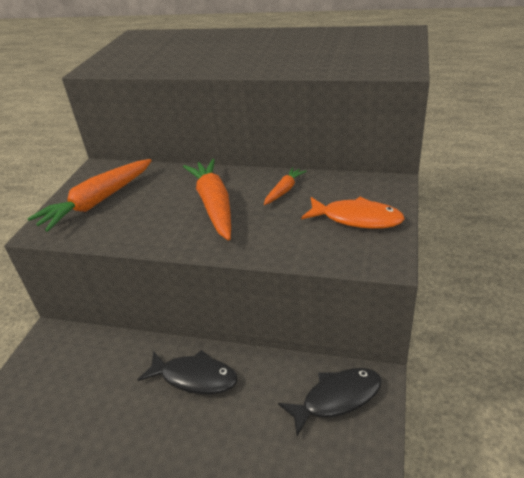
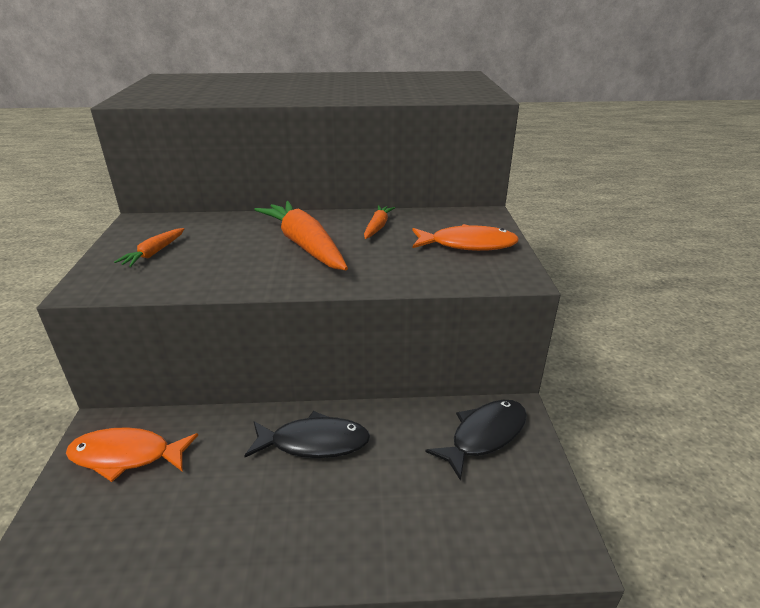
camera: 20 degrees left, 5 degrees down
orange carrot [27,159,152,232] -> orange carrot [114,228,184,267], size x0.50
none -> orange fish [66,427,198,482]

